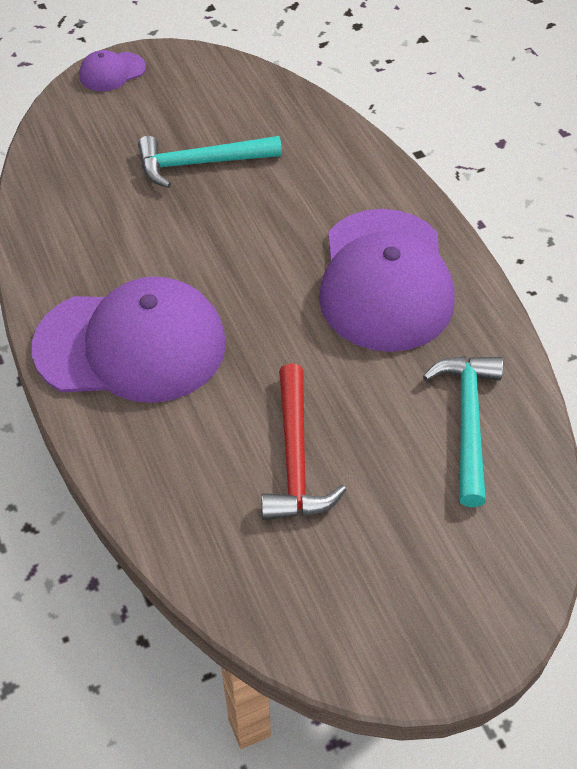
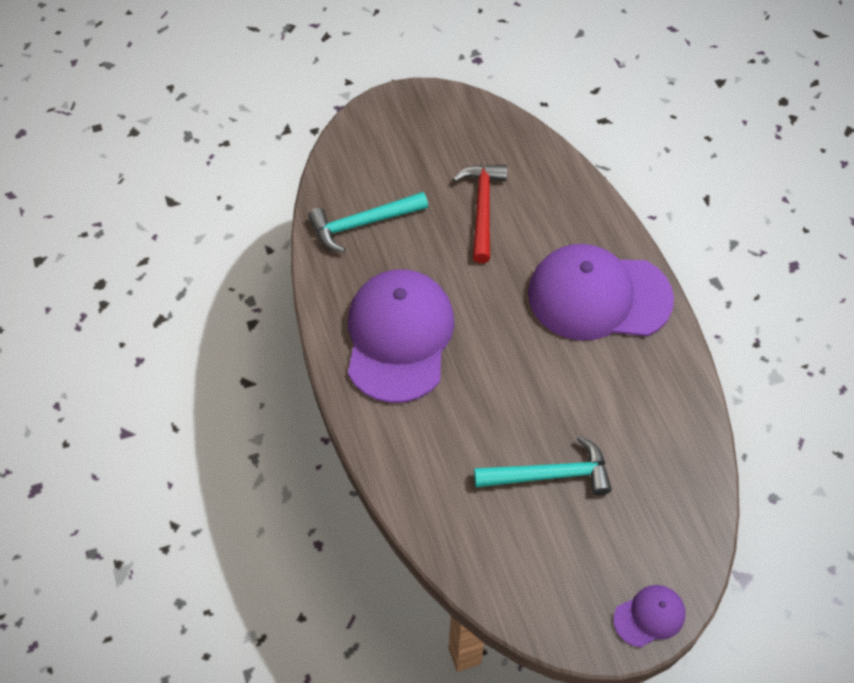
camera: 175 degrees left, 5 degrees up
turquoise hammer [423,356,503,507] -> turquoise hammer turned 60 degrees clockwise [308,192,428,252]

